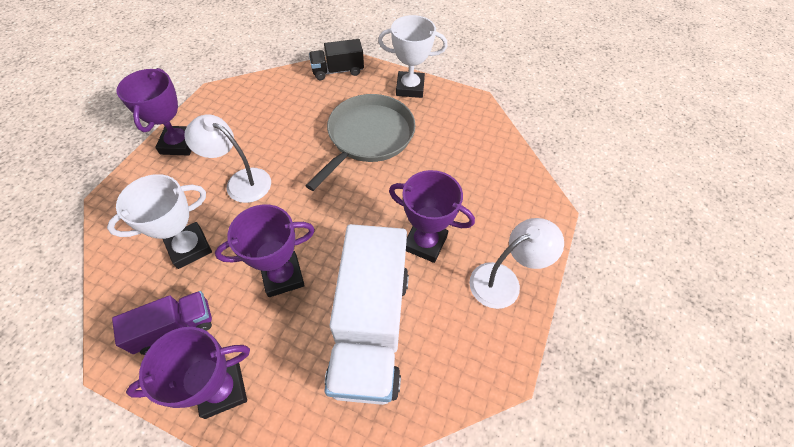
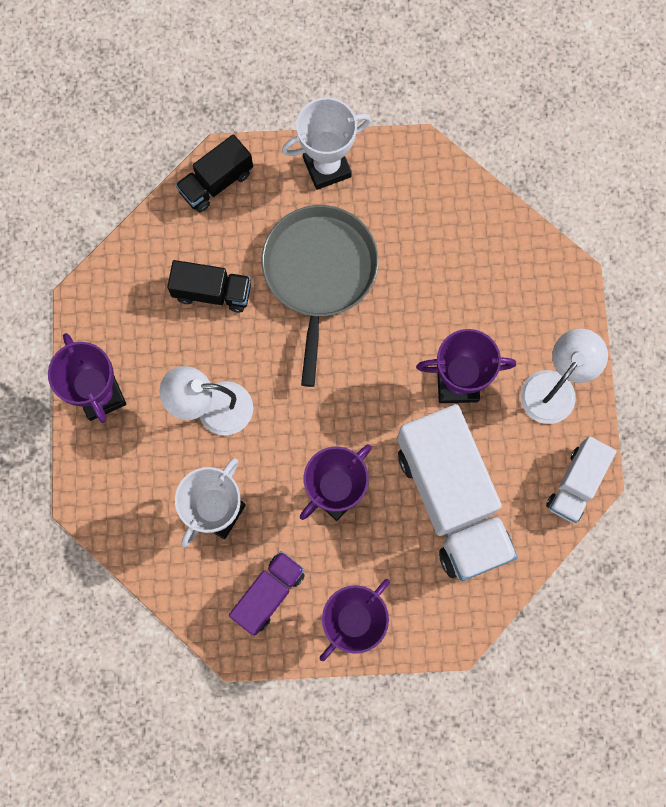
camera: 25 degrees left, 20 degrees up
none -> black truck [167,260,251,312]
none -> white truck [546,436,617,523]

